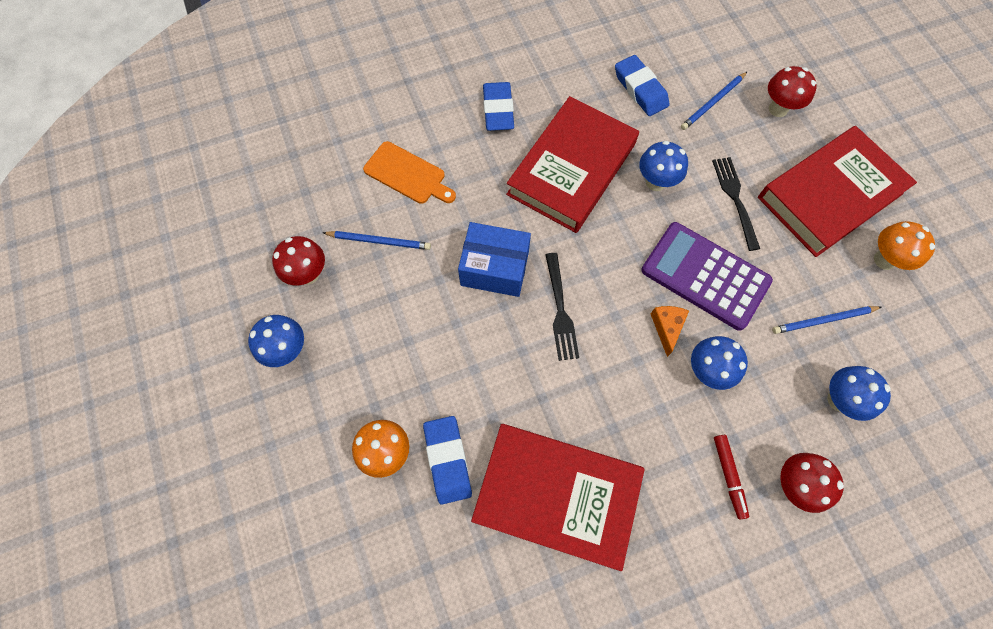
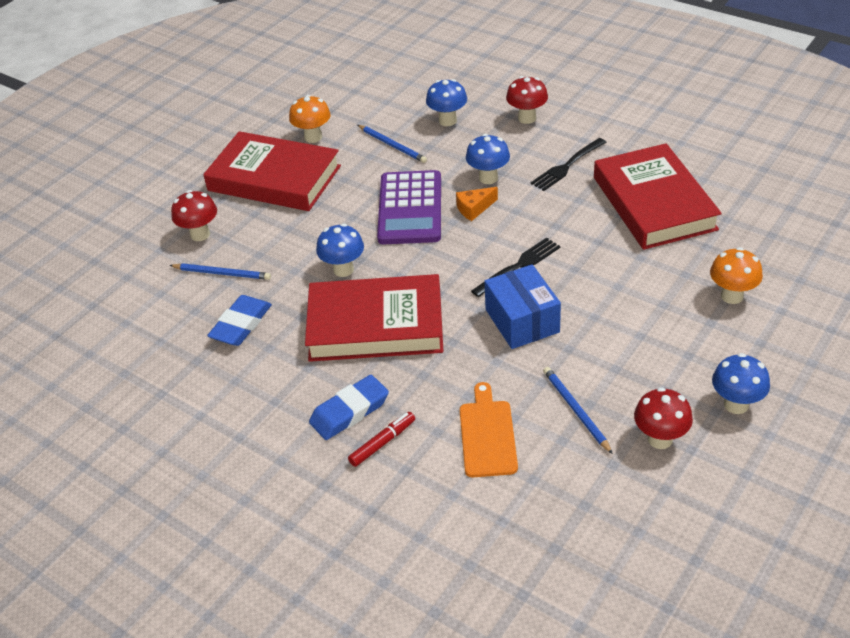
camera: 120 degrees left, 25 degrees down
blue eraser [423,416,472,505] -> none
black fork [712,157,760,251] -> black fork moved to [531,138,607,191]
red marker [714,435,749,519] -> red marker moved to [348,412,415,467]

